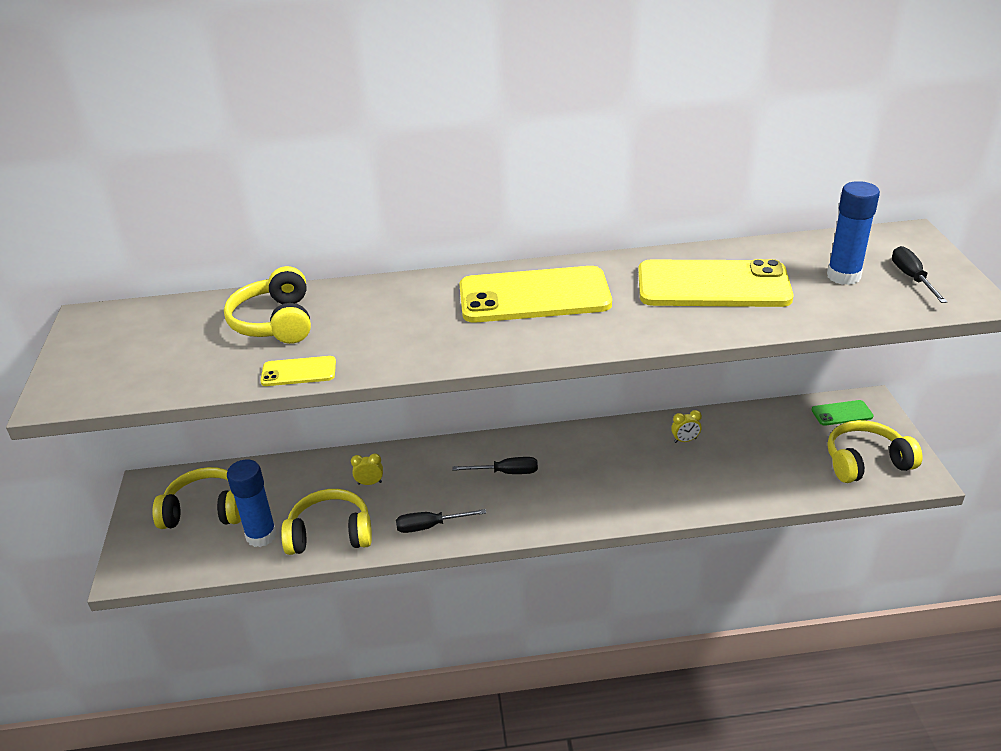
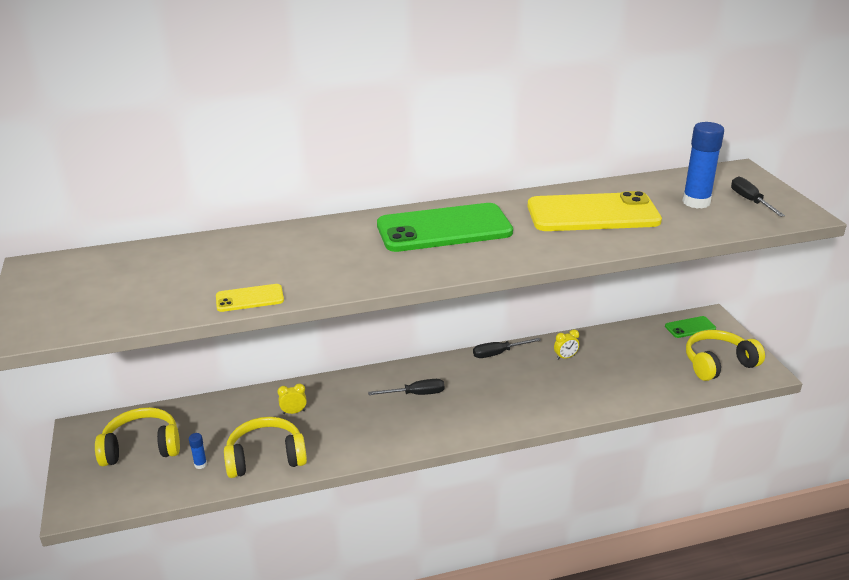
camera: 10 degrees left, 5 degrees down
yellow headphones [224,266,311,344] -> none
blue glue stick [227,459,277,547] -> blue glue stick [189,433,207,469], size x0.44
black screwdriver [396,509,486,533] -> black screwdriver moved to [473,338,541,358]
yellow phone [459,266,612,323] -> green phone [377,203,513,252]

